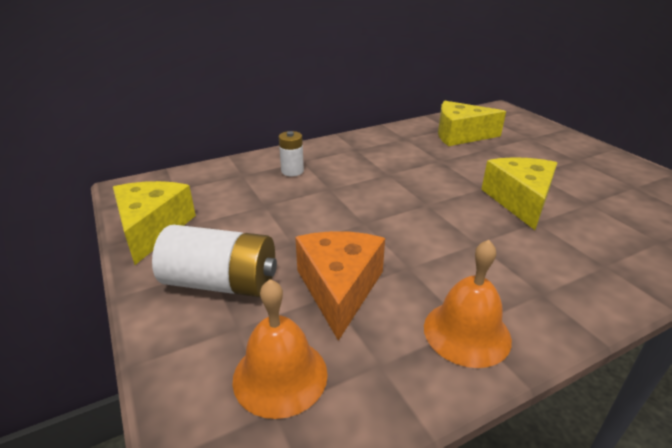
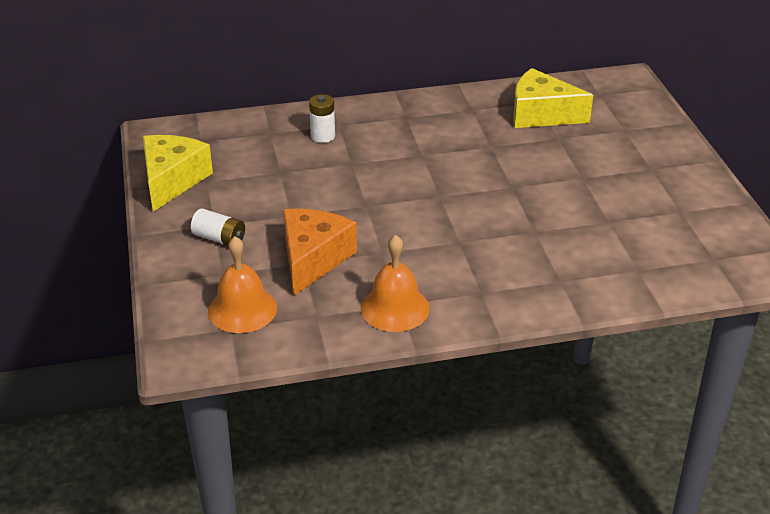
camera: 15 degrees right, 5 degrees up
white battery [152,225,277,297] -> white battery [191,208,245,245], size x0.55
yellow cheese [481,157,557,230] -> none

